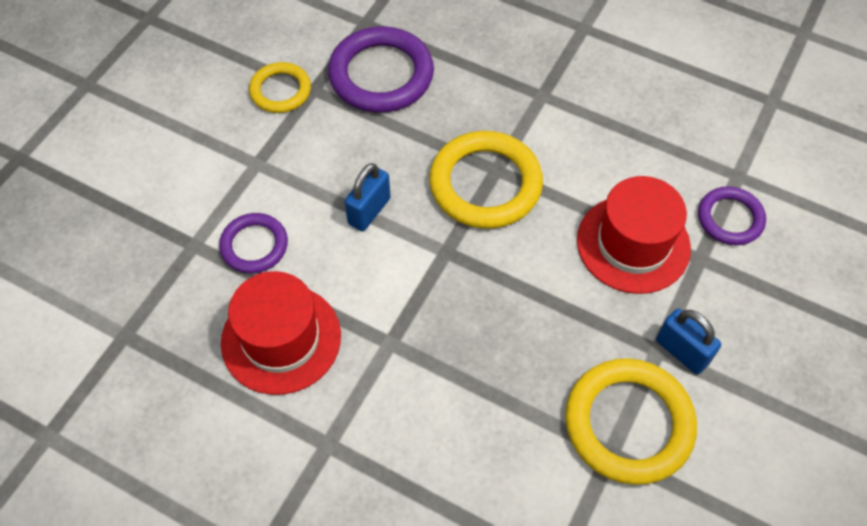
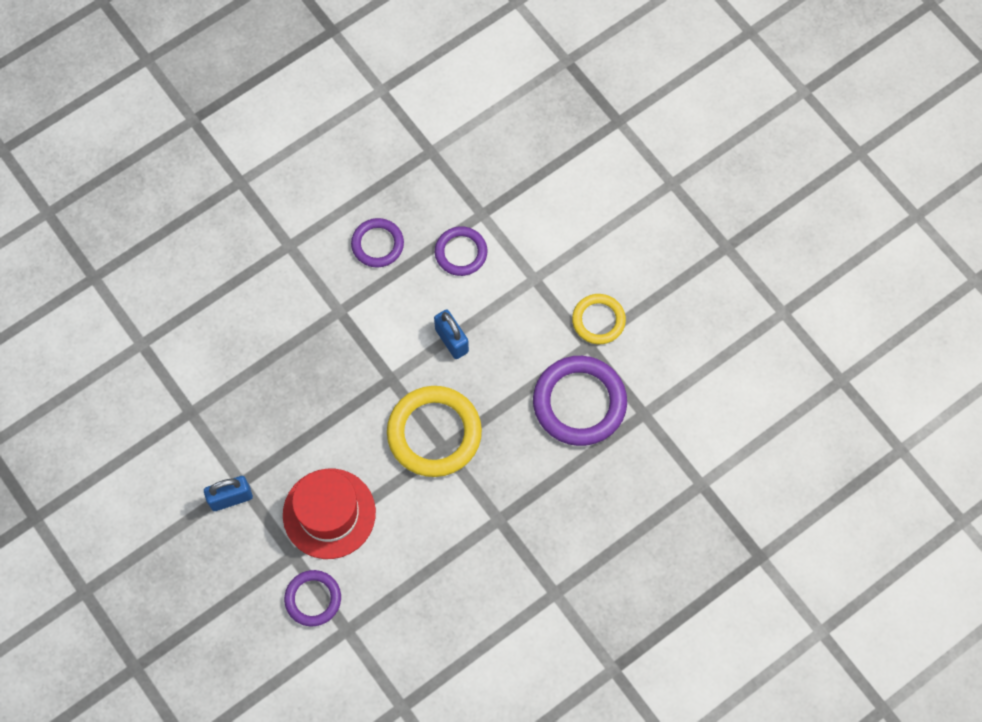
camera: 115 degrees right, 10 degrees up
red hat [221,271,341,395] -> purple ring [351,218,404,268]
yellow ring [565,358,697,485] -> none

